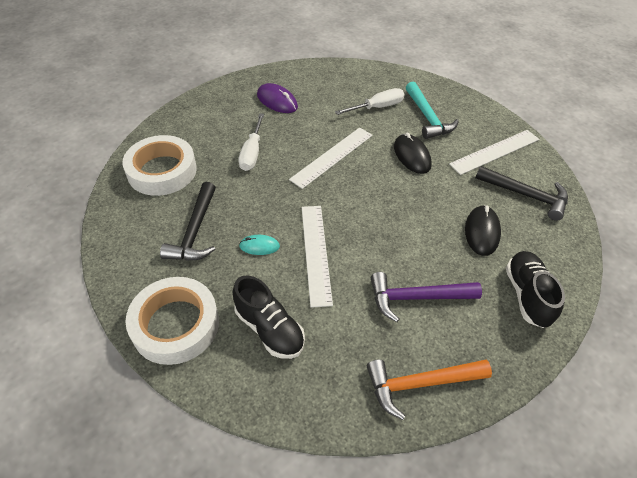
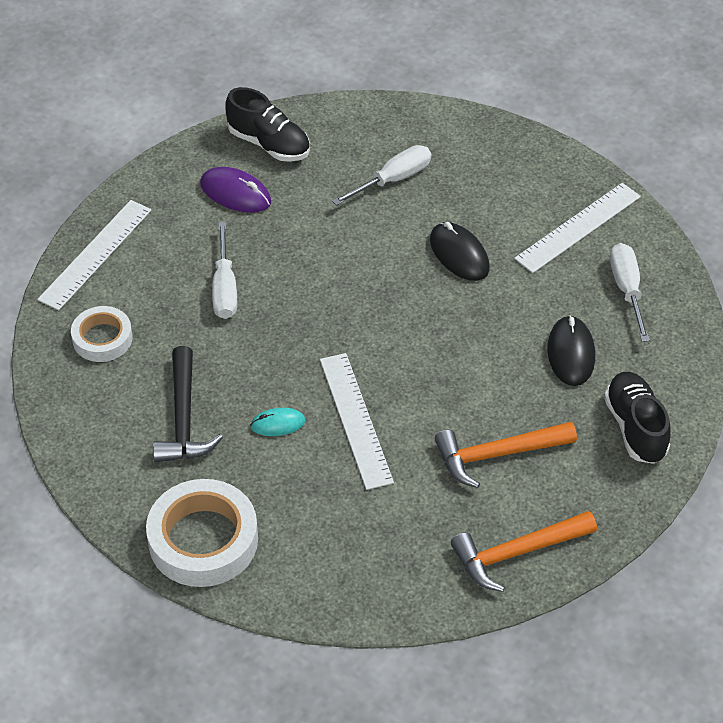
camera: 10 degrees left, 0 degrees up
white tape [122,135,197,196] -> white tape [71,306,133,362], size x0.60
black shoe [233,275,305,359] -> black shoe moved to [225,87,310,162]
white ruler [289,127,373,189] -> white ruler moved to [37,200,152,311]
purple hammer [371,272,482,322] -> orange hammer [435,422,577,488]
turquoise hammer [406,81,459,139] -> none
black hammer [475,166,568,221] -> white screwdriver [610,243,650,342]

